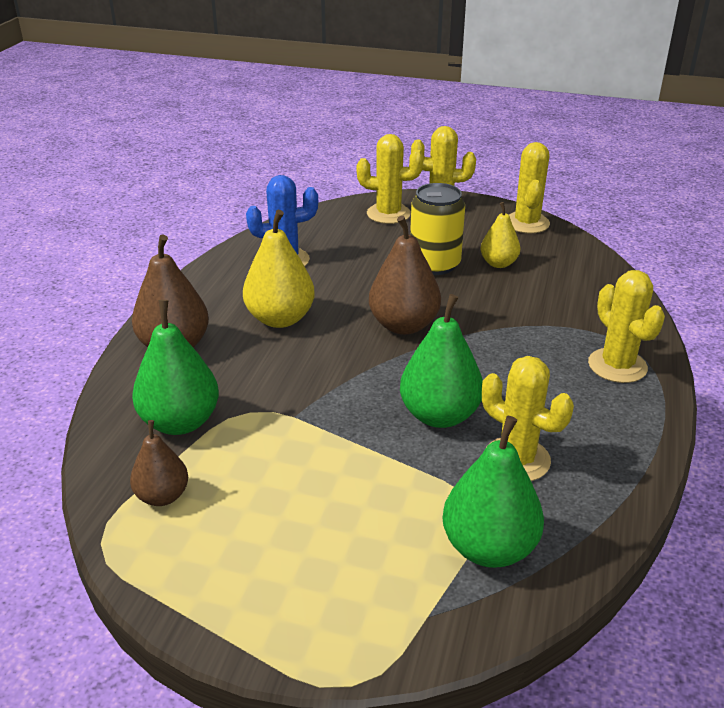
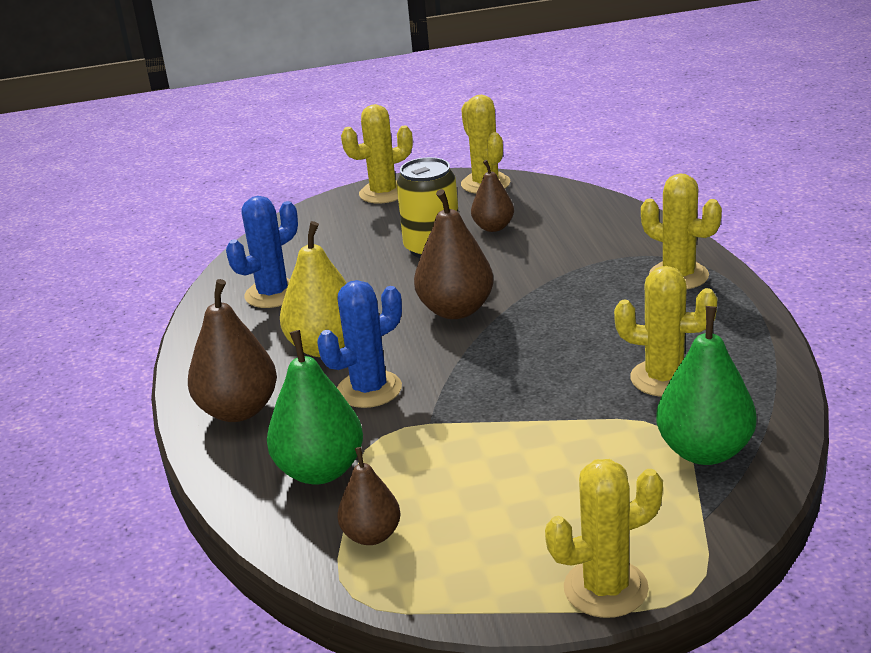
camera: 25 degrees left, 5 degrees down
yellow cactus [357,134,423,224] -> yellow cactus moved to [545,459,663,618]
green pear [400,294,483,428] -> none
yellow pear [480,202,520,268] -> brown pear [471,160,514,232]
none -> blue cactus [317,280,402,408]

